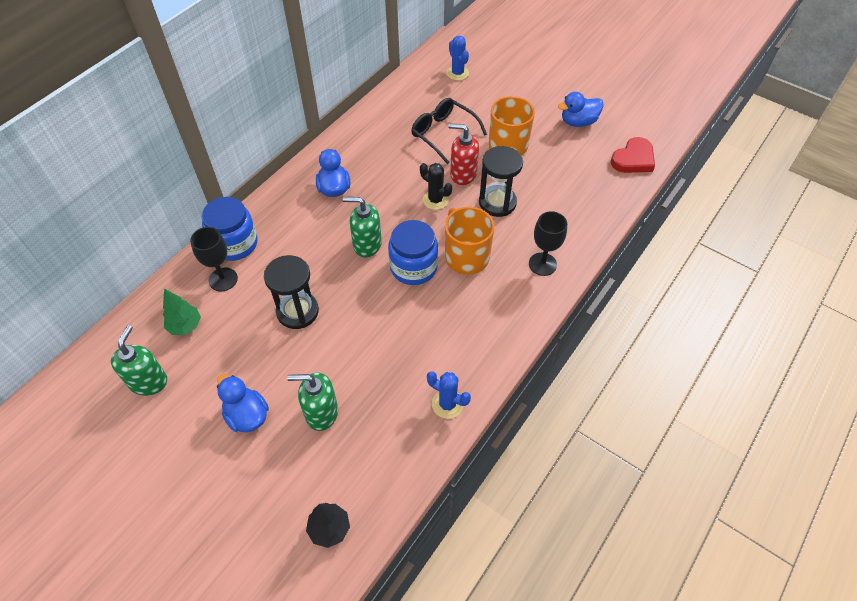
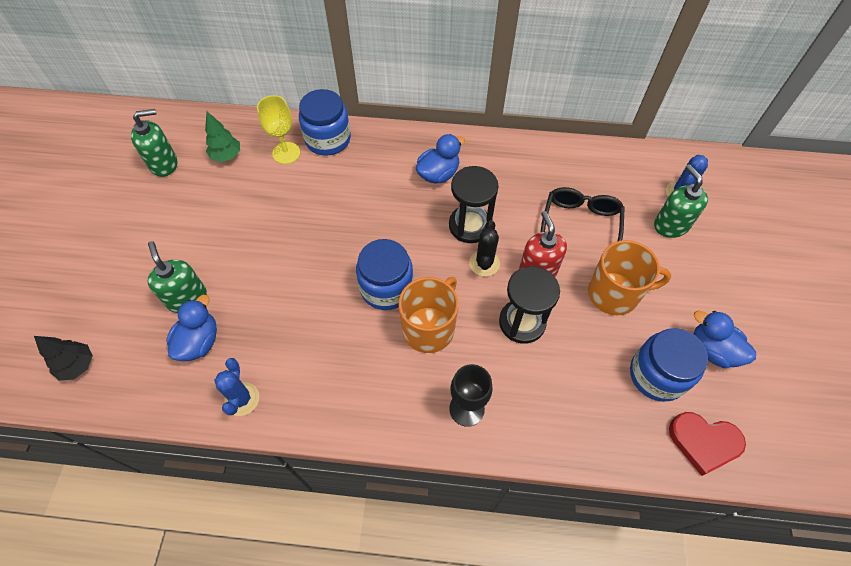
camera: 60 degrees right, 5 degrees up
black goblet [190,227,238,292] -> yellow goblet [257,95,300,164]
blue duck [217,374,269,433] -> blue duck moved to [166,295,217,361]
black hourglass [264,255,319,329] -> black hourglass moved to [449,166,499,243]
green soap dispenser [343,197,382,257] -> green soap dispenser moved to [654,164,708,238]
none -> blue jar [630,328,708,402]

